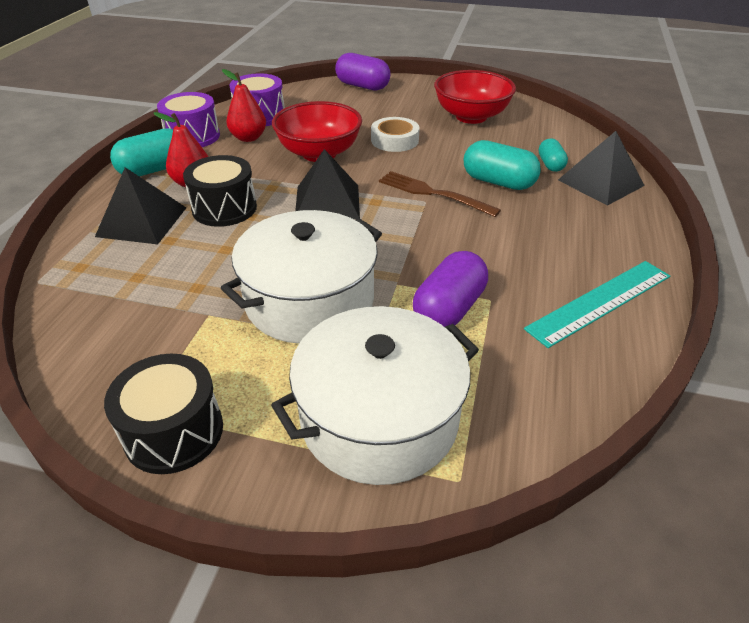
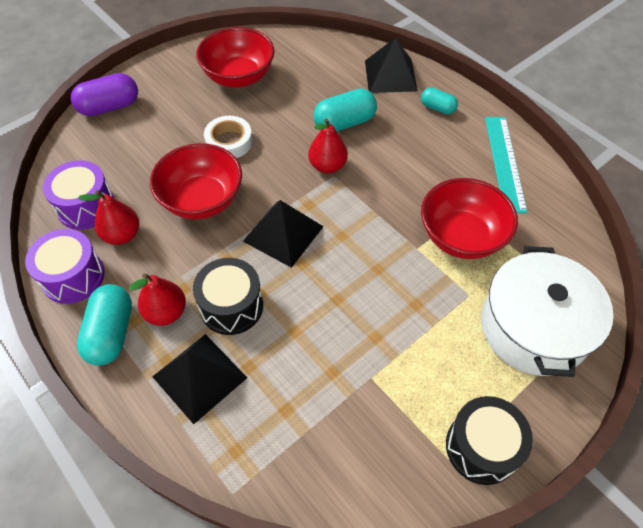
camera: 55 degrees left, 15 degrees up
white pot [221,210,382,344] -> none
brown fork [379,171,501,217] -> red pear [308,118,348,173]
purple capsule [413,251,488,327] -> red bowl [421,178,518,259]
turquoise capsule [539,138,568,172] -> turquoise capsule moved to [421,87,458,114]

